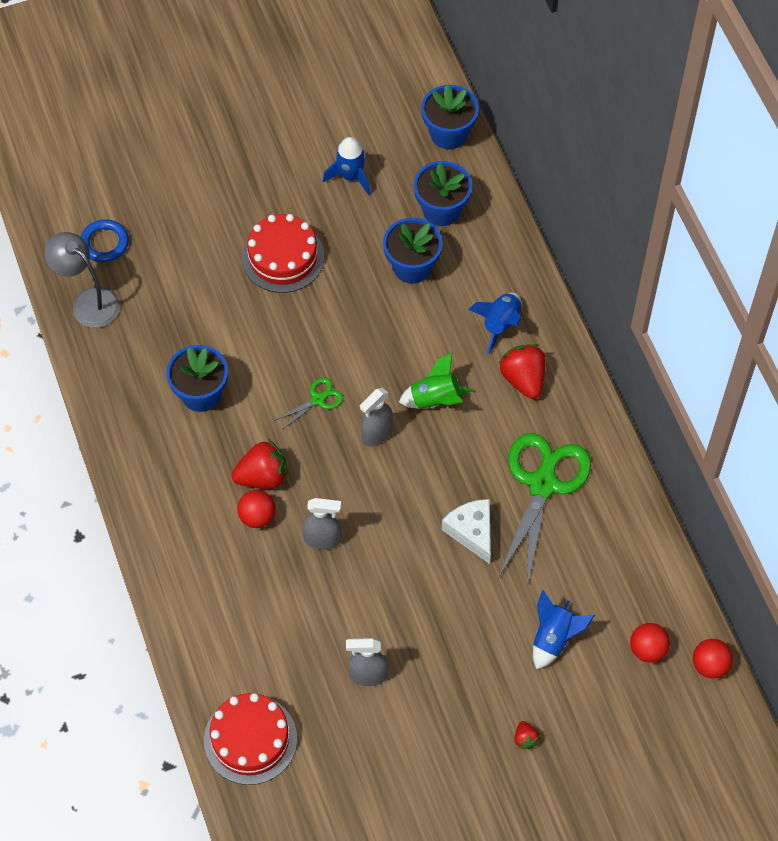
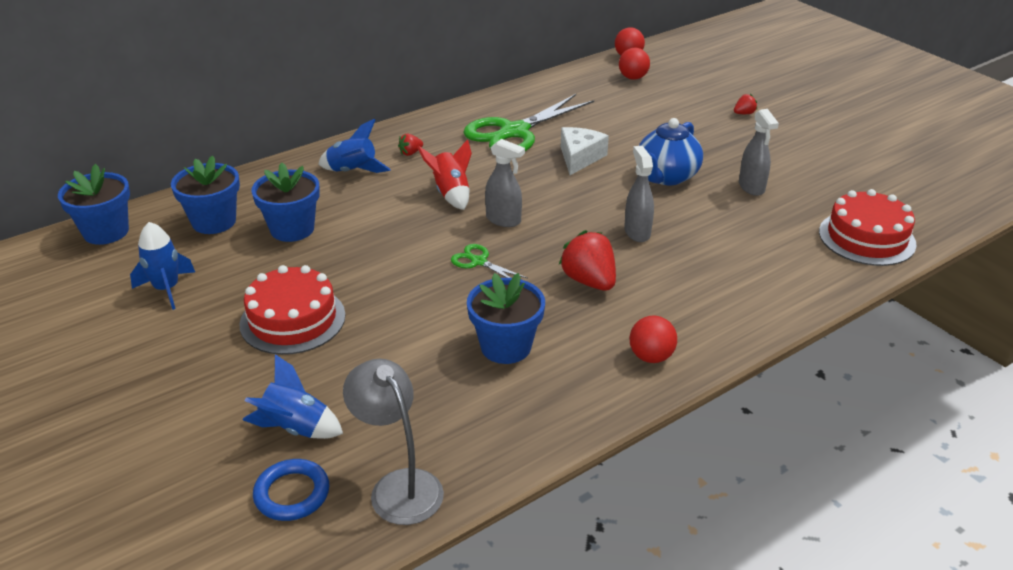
camera: 105 degrees left, 25 degrees down
grey lamp [44,232,120,328] -> grey lamp turned 120 degrees clockwise [343,358,444,525]
red ball [237,490,276,528] -> red ball moved to [630,316,677,363]
green rocket [399,352,474,409] -> red rocket [417,139,472,210]
white cheese [442,499,491,564] -> white cheese turned 150 degrees clockwise [561,127,609,175]
green scissors [498,433,591,585] -> green scissors turned 45 degrees counterclockwise [463,94,594,151]
red strawberry [499,344,546,399] -> red strawberry [398,134,423,156], size x0.49
blue rocket [533,590,595,669] -> blue rocket moved to [242,354,343,439]
none -> blue teapot [639,118,703,185]

